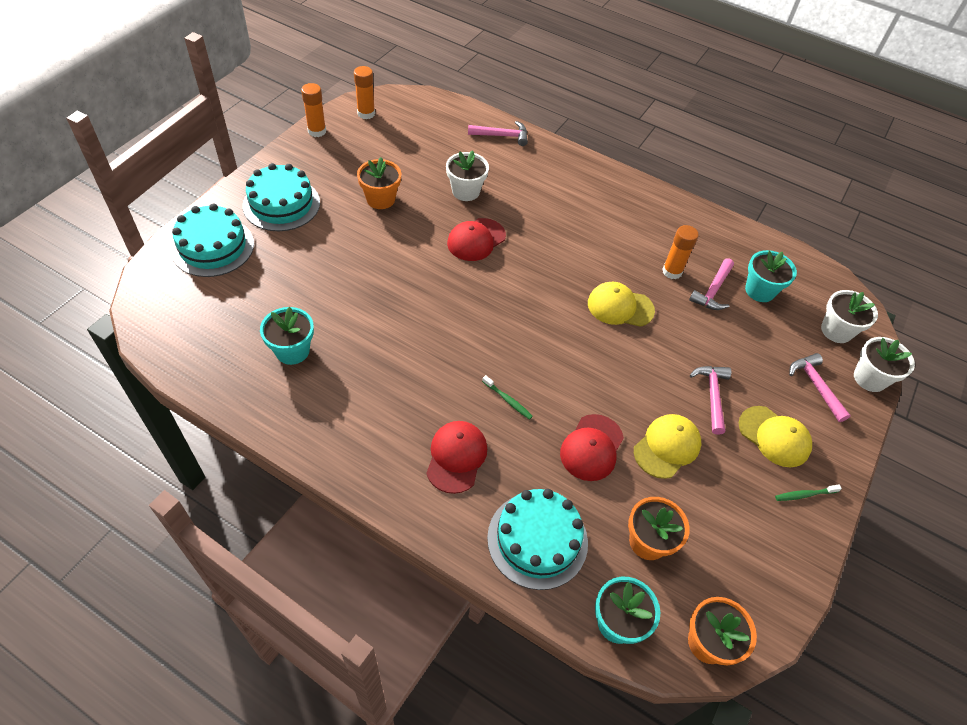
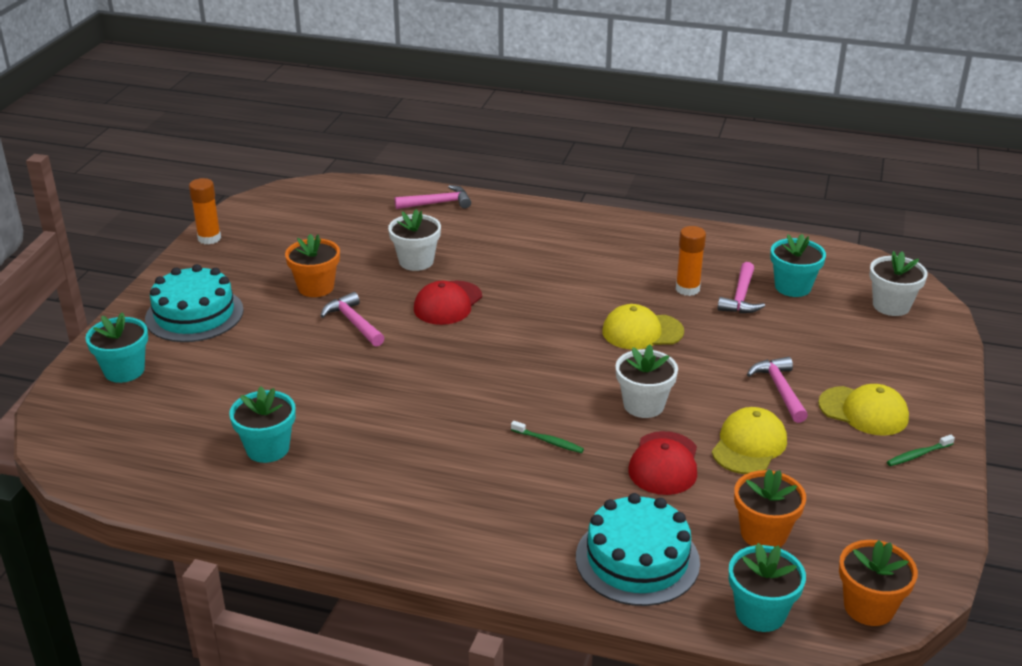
camera: 10 degrees left, 20 degrees down
turquoise cake [171,204,254,277] -> turquoise flower pot [85,313,148,383]
orange glue stick [354,66,375,119] -> none
red cap [426,421,487,494] -> none
pink hammer [789,353,851,422] -> pink hammer moved to [321,292,384,347]
white flower pot [854,337,915,392] -> white flower pot moved to [615,344,678,418]

